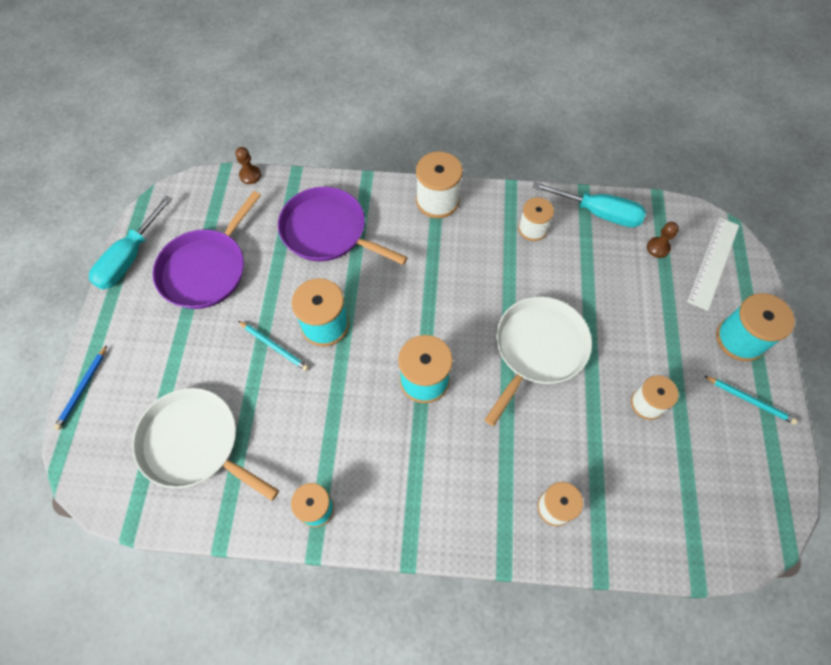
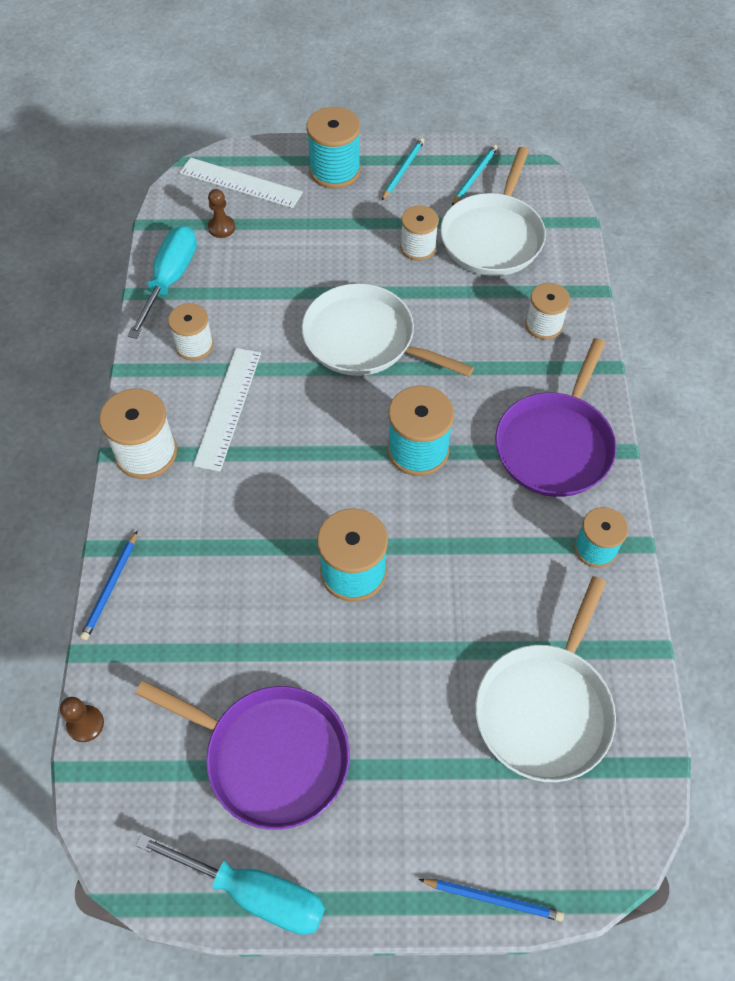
camera: 95 degrees left, 5 degrees down
turquoise pencil [238,321,309,371] -> turquoise pencil moved to [452,145,498,205]
purple pan [278,187,408,265] -> purple pan moved to [495,338,616,497]
none -> blue pencil [80,531,137,640]
none -> white ruler [193,348,261,471]
none -> white pan [440,147,546,276]

